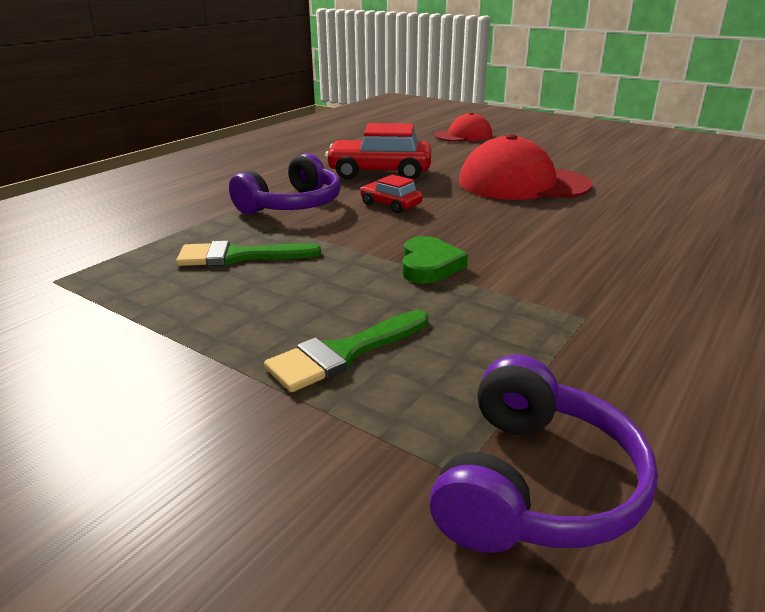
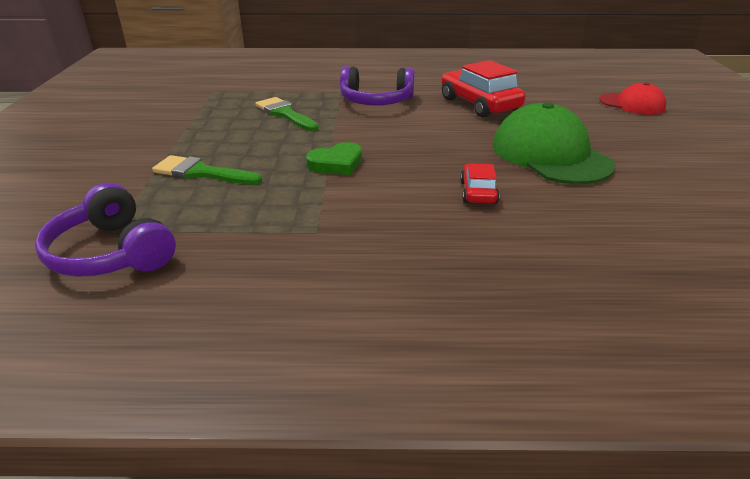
camera: 55 degrees right, 5 degrees up
red car [360,175,423,213] -> red car moved to [460,163,499,204]
purple headphones [429,355,658,553] -> purple headphones turned 60 degrees clockwise [35,183,176,277]
red cap [459,134,592,200] -> green cap [493,102,615,184]

